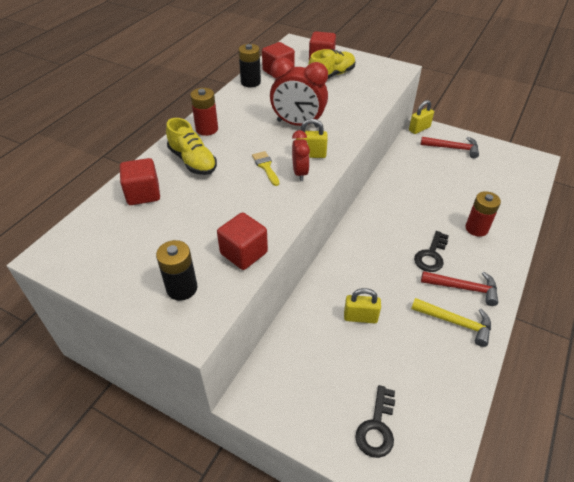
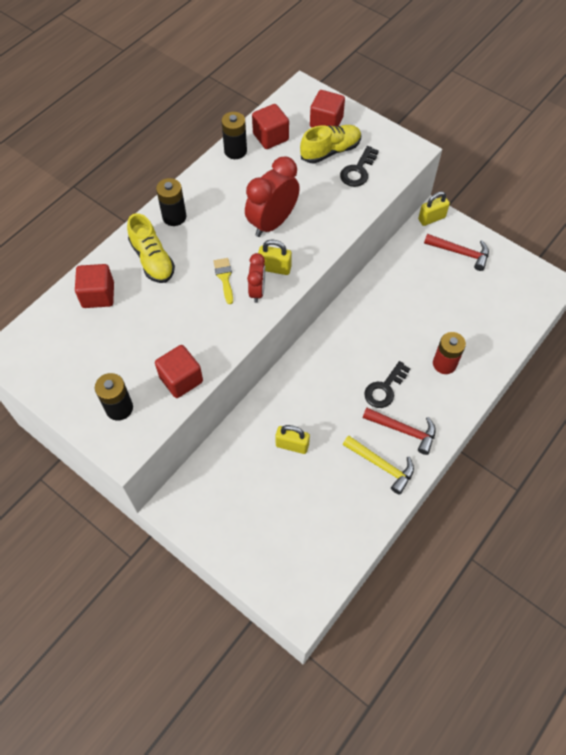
camera: 10 degrees right, 15 degrees up
red battery [190,88,218,136] -> black battery [156,178,186,226]
red clock [270,57,328,128] -> red clock turned 105 degrees clockwise [245,156,300,237]
black key [355,385,395,458] -> black key moved to [340,146,379,187]

